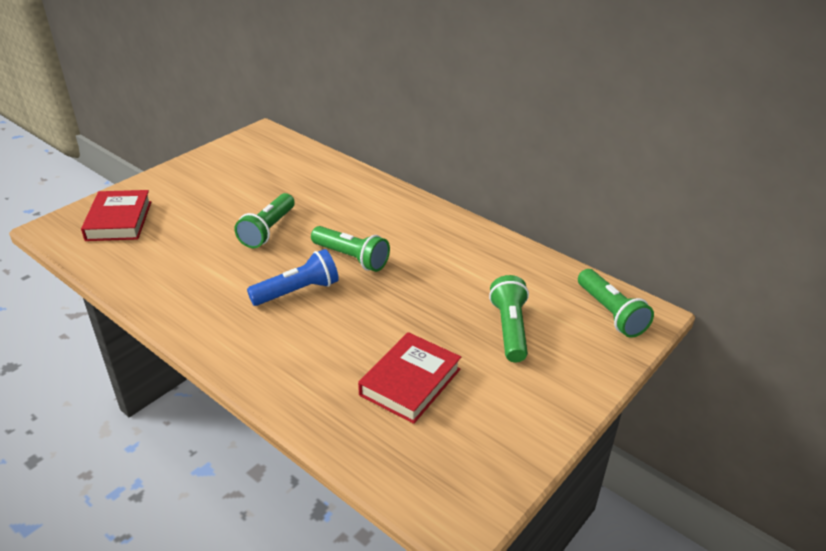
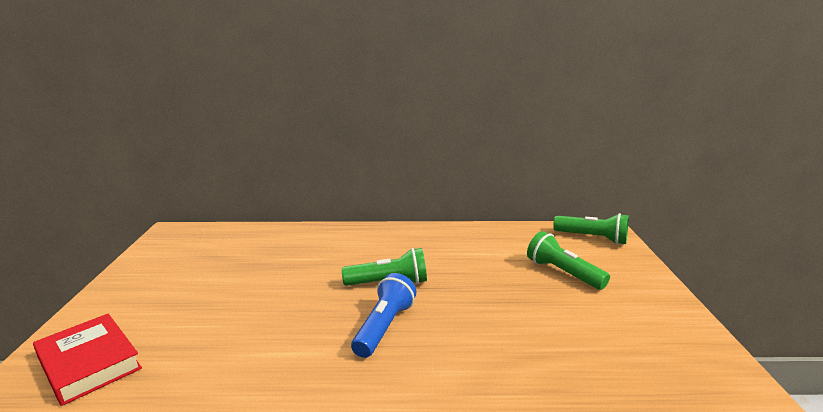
camera: 40 degrees left, 15 degrees down
green flashlight [234,193,295,248] -> none
red book [358,332,461,424] -> none

